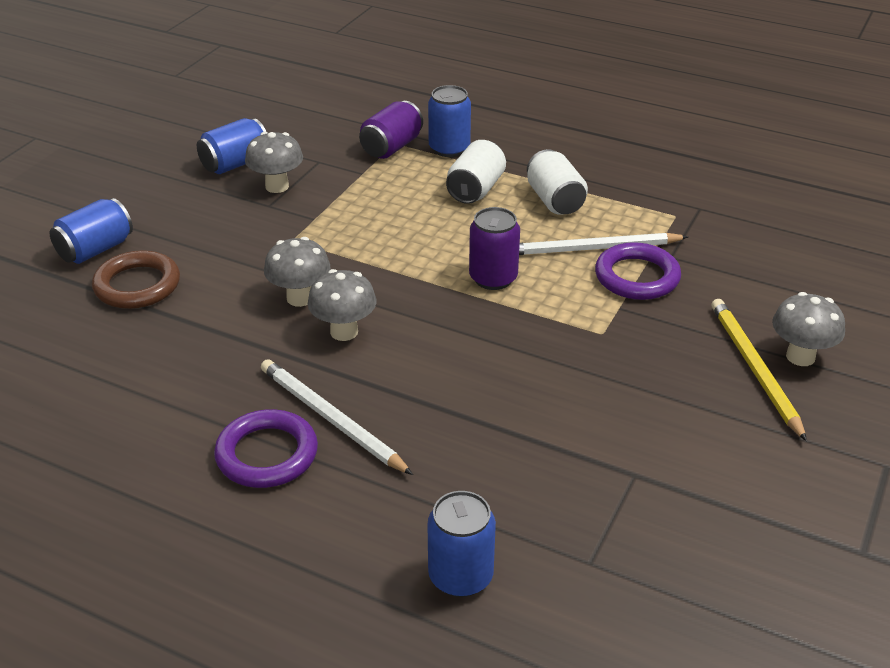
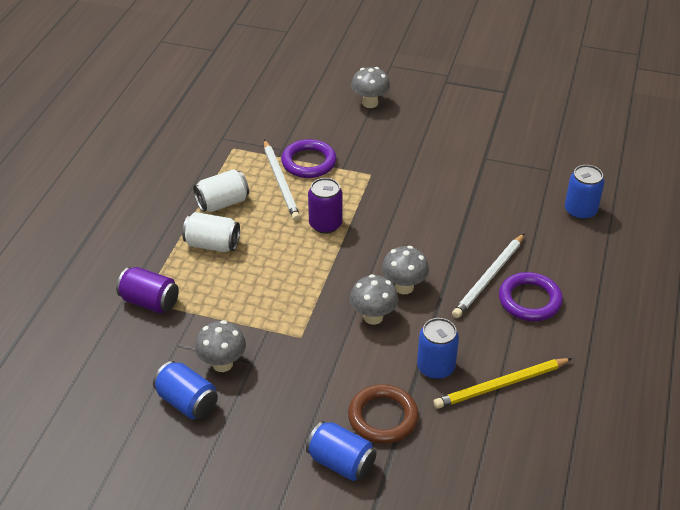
camera: 100 degrees left, 5 degrees up
blue can [428,85,471,157] -> blue can moved to [417,318,459,379]
yellow pencil [711,299,807,441] -> yellow pencil moved to [434,358,572,409]

